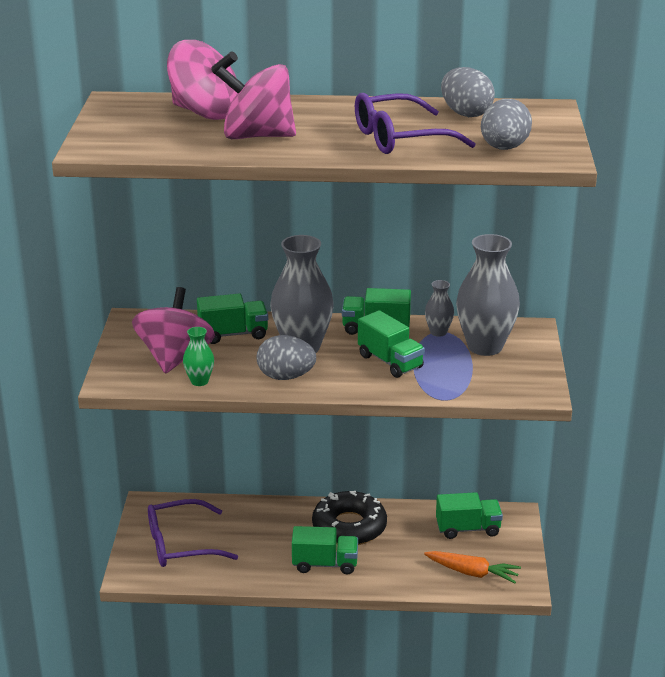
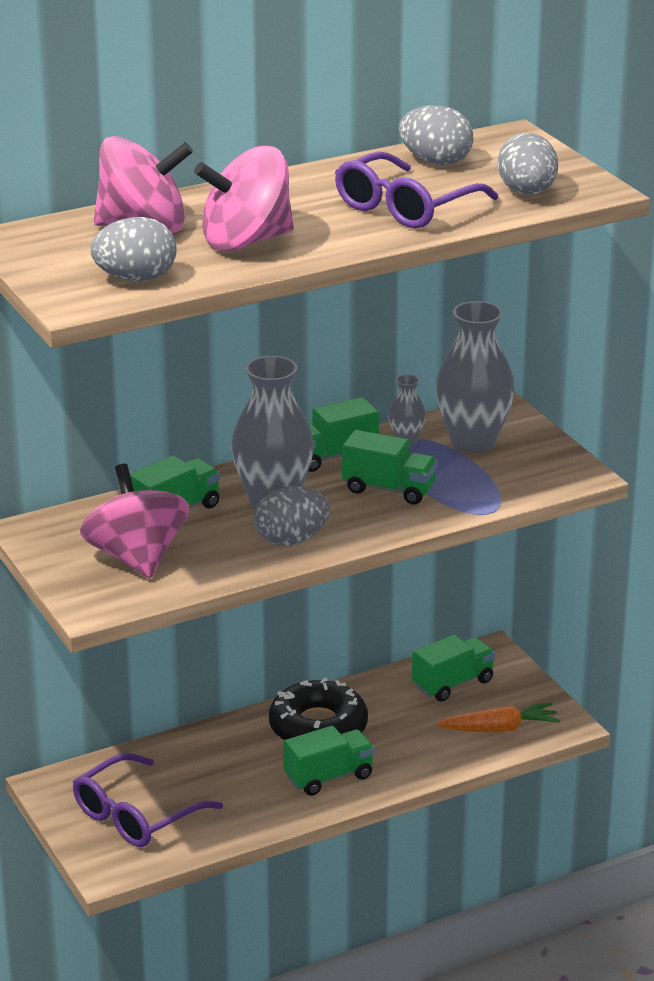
camera: 30 degrees left, 0 degrees up
green vase [183,327,214,386] -> none
none -> grey egg [90,217,177,281]

